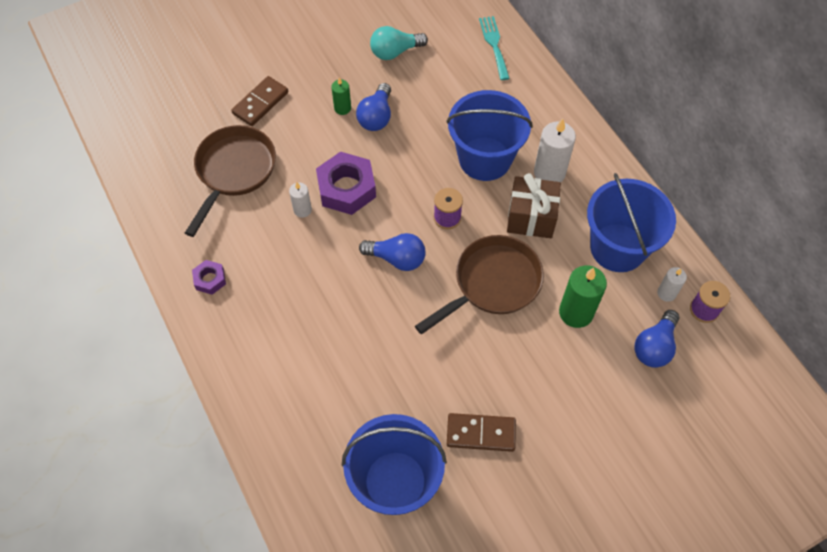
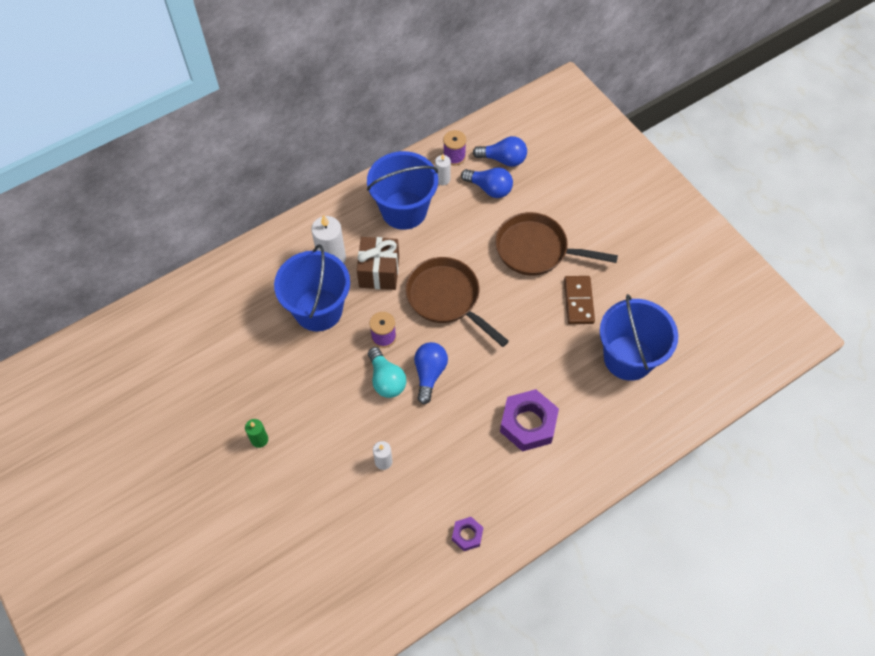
camera: 95 degrees left, 0 degrees up
brown pan [185,125,276,237] -> brown pan moved to [495,212,618,275]
brown domino [231,76,288,126] -> none
purple nut [316,152,376,215] -> purple nut moved to [500,389,559,452]
blue light bulb [356,83,391,131] -> blue light bulb moved to [473,136,527,167]
turquoise light bulb [370,26,428,60] -> turquoise light bulb moved to [368,347,406,398]
turquoise fork [479,16,510,80] -> none
green candle [559,265,607,328] -> none

